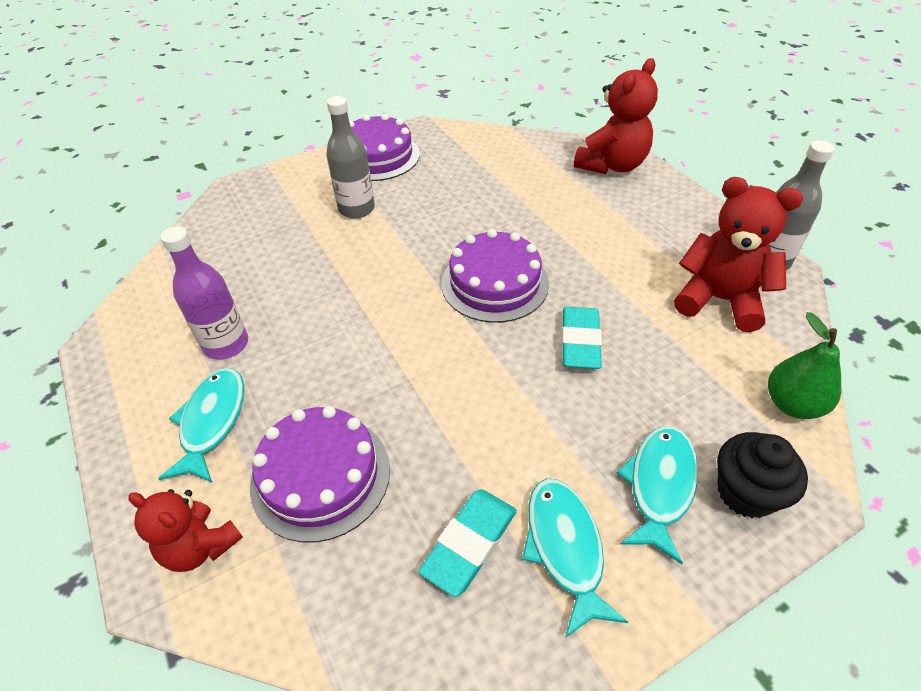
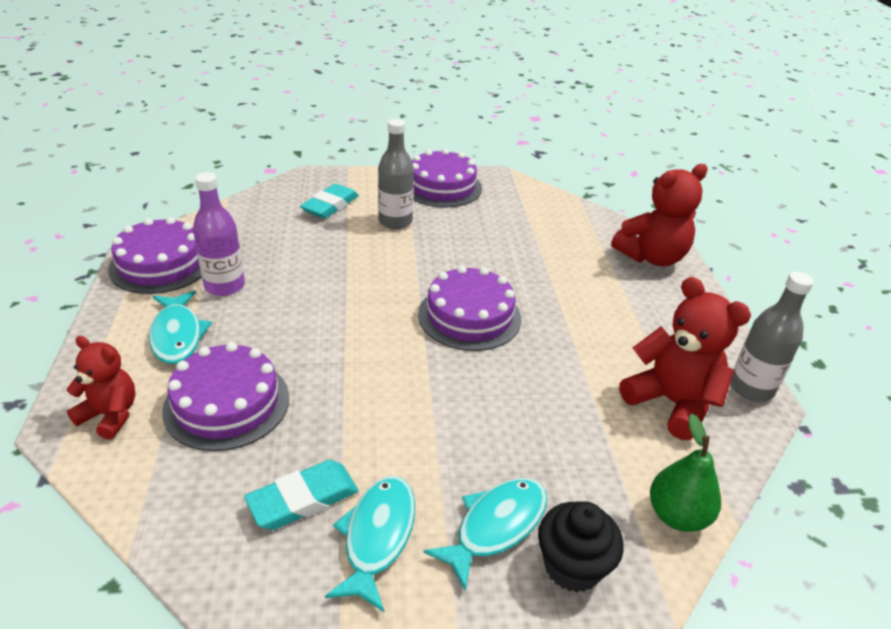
camera: 20 degrees right, 10 degrees down
red teddy bear [128,489,243,572] -> red teddy bear turned 150 degrees clockwise [66,336,136,440]
turquoise fish [158,368,244,482] -> turquoise fish turned 135 degrees clockwise [149,291,212,364]
turquoise eraser [561,307,602,369] -> turquoise eraser moved to [300,184,359,219]
none -> purple cake [108,217,202,294]

